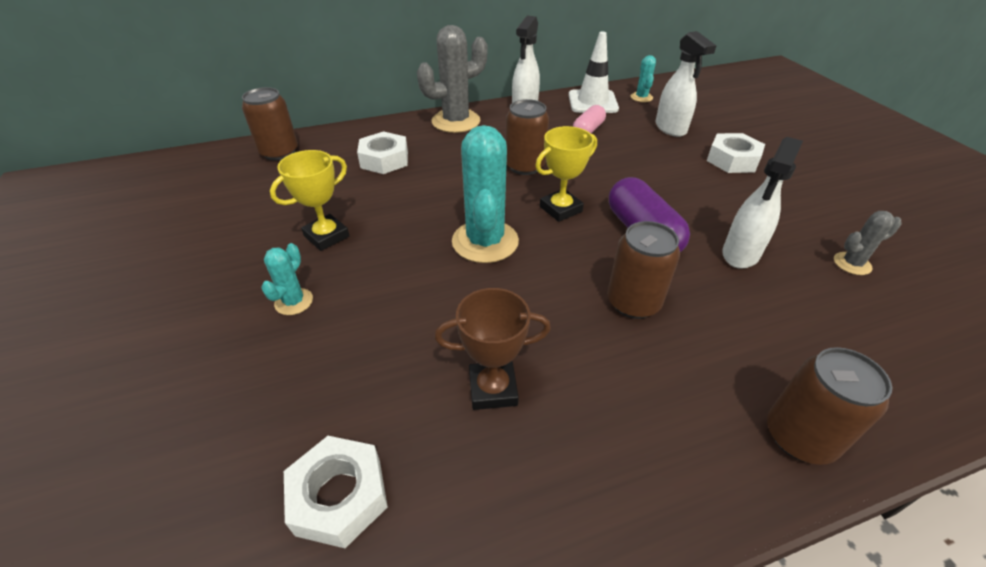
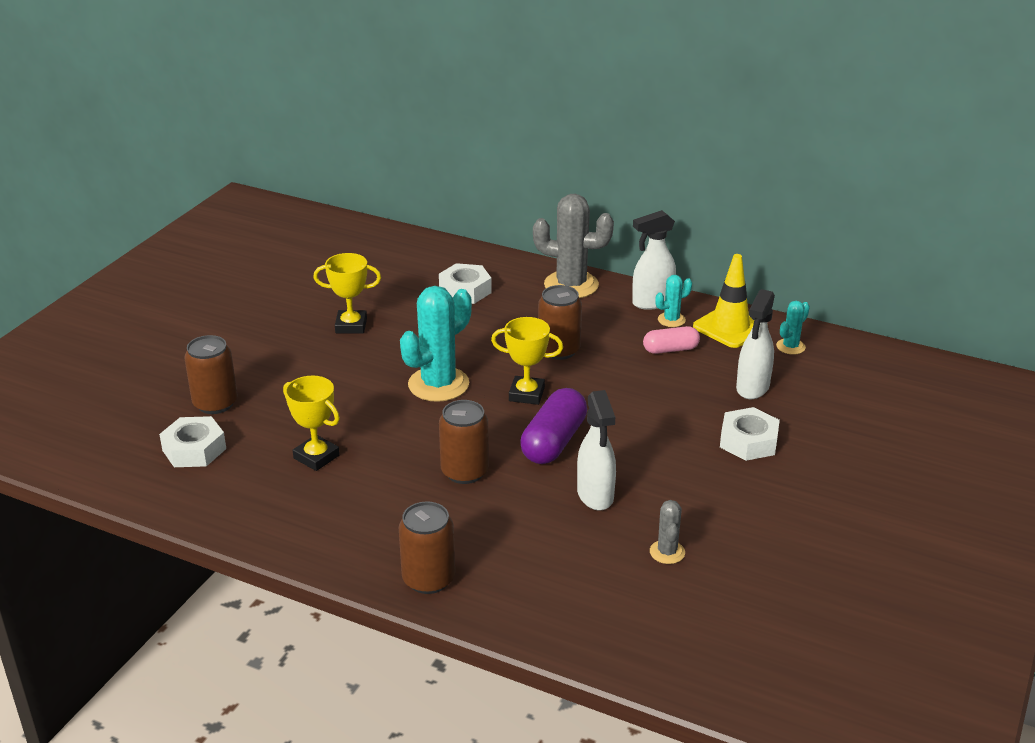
camera: 45 degrees right, 10 degrees down
brown can [242,87,298,161] -> brown can moved to [184,335,238,414]
turquoise cactus [261,243,313,315] -> turquoise cactus moved to [655,275,692,327]
brown trophy [435,288,551,410] -> yellow trophy [283,376,340,471]
white traffic cone [569,32,619,113] -> yellow traffic cone [693,254,754,348]
white spray bottle [722,137,803,269] -> white spray bottle turned 90 degrees counterclockwise [577,390,616,510]
grey cactus [834,211,902,275] -> grey cactus turned 60 degrees clockwise [650,500,685,564]

